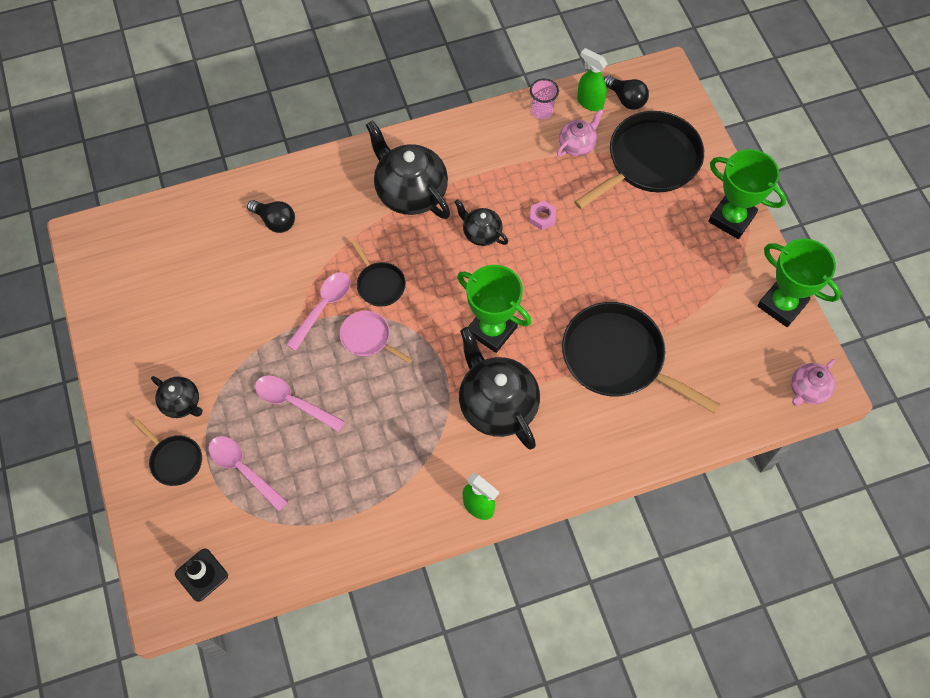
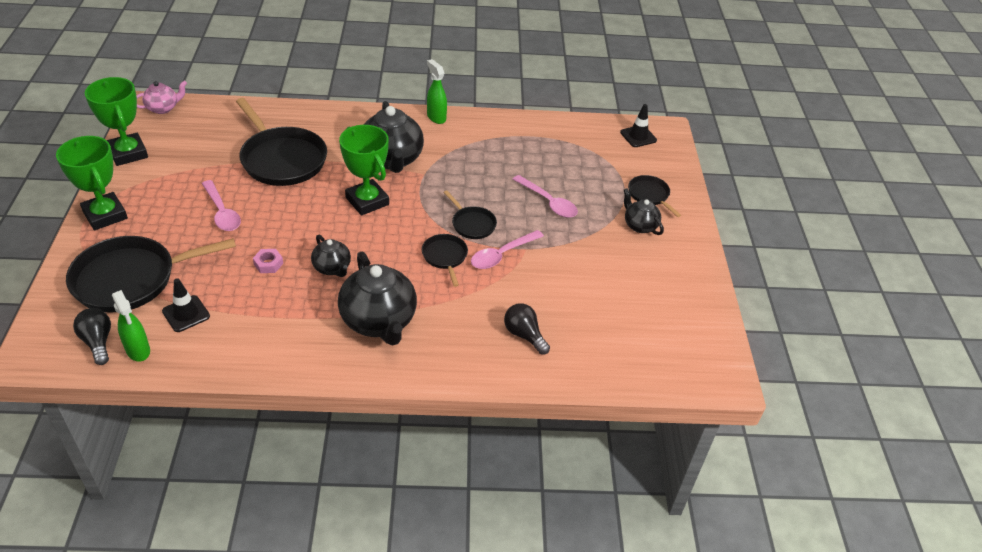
camera: 165 degrees left, 20 degrees down
pink spoon [208,436,288,512] -> pink spoon moved to [202,180,241,231]
pink pan [339,311,413,364] -> black pan [443,190,497,239]
pink cup [530,79,559,119] -> none
pink teapot [557,109,603,157] -> black traffic cone [162,278,210,332]

